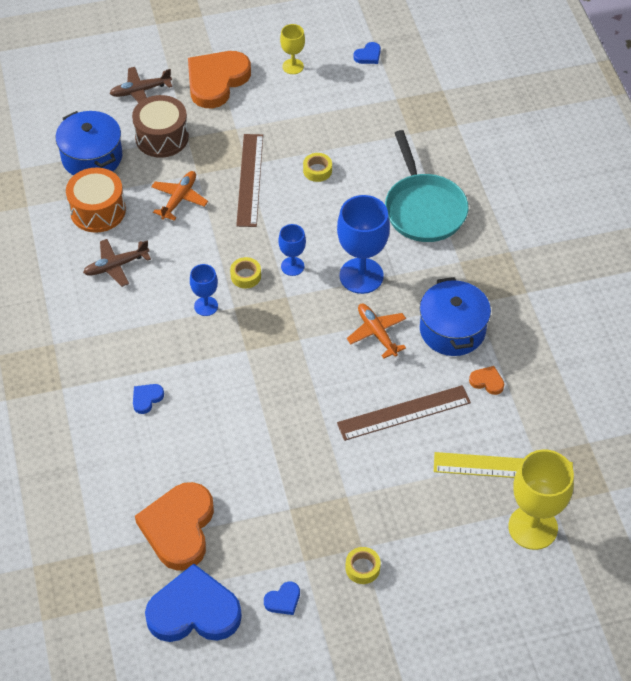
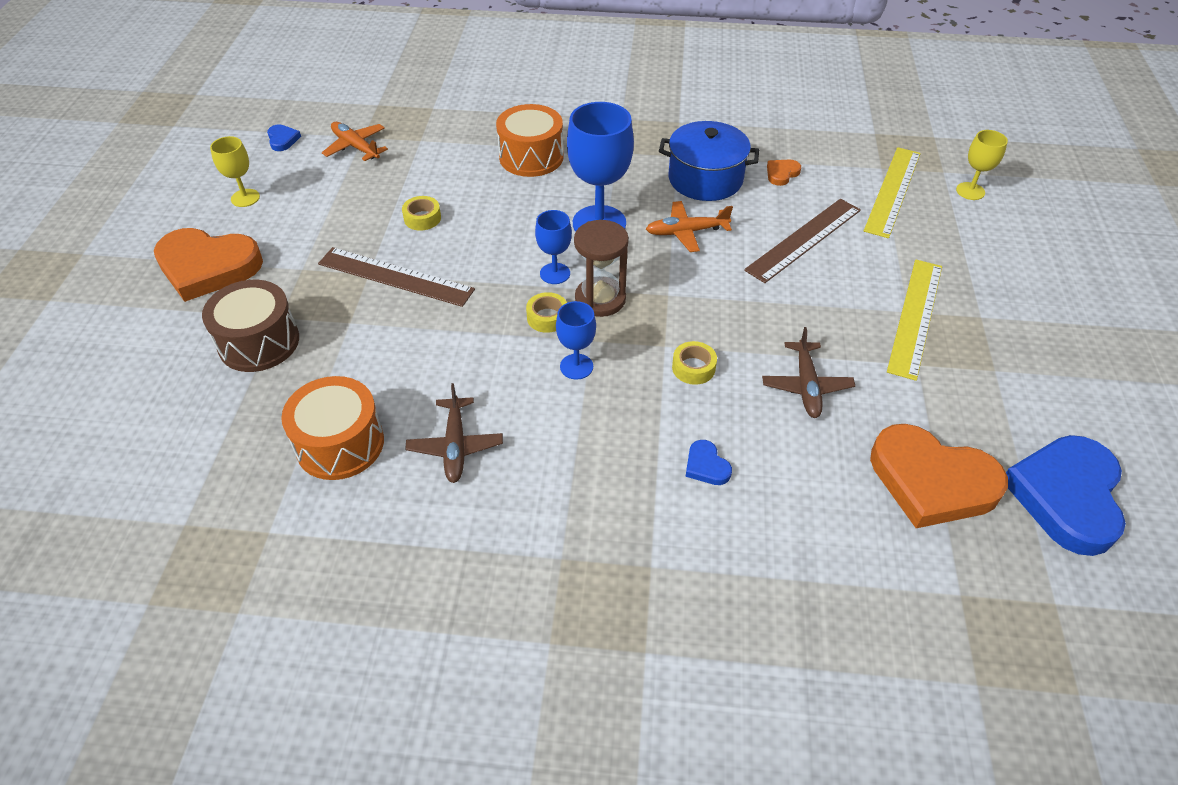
camera: 70 degrees left, 5 degrees down
blue pot [56,111,122,176] -> none
brown plane [109,67,172,103] -> brown plane moved to [762,327,855,418]
orange plane [151,171,208,221] -> orange plane moved to [322,122,388,161]
orange heart [188,51,251,108] -> orange heart turned 45 degrees counterclockwise [154,228,263,302]
blue heart [264,582,300,615] -> none
brown ruler [337,385,471,441] -> brown ruler turned 45 degrees clockwise [744,199,861,283]
yellow tape [346,547,381,584] -> yellow tape moved to [672,341,717,385]
turquoise pan [385,130,469,242] -> orange drum [496,104,564,177]
yellow goblet [508,449,574,550] -> yellow goblet [956,130,1008,200], size x0.54
none -> brown hourglass [574,220,629,317]
none -> yellow ruler [887,260,942,381]

